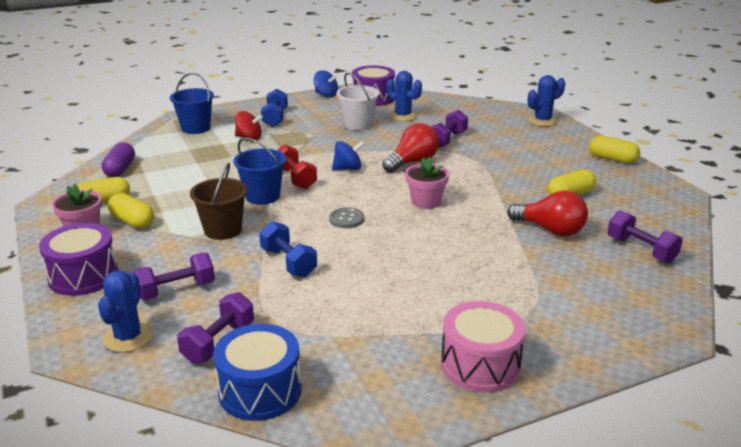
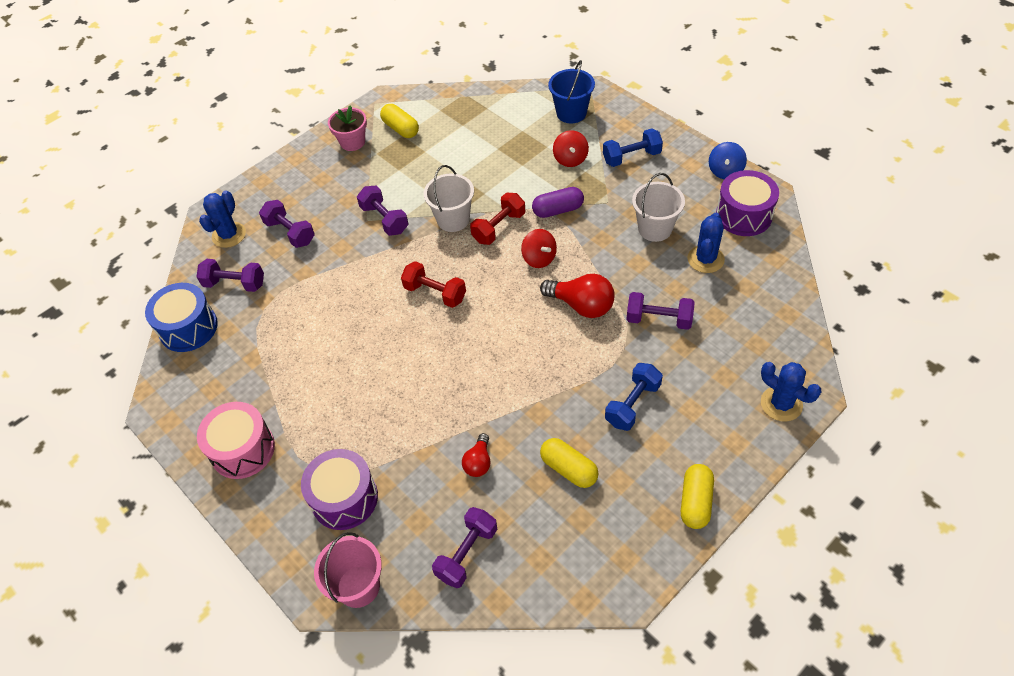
camera: 75 degrees right, 25 degrees up
purple drum [39,223,118,296] -> purple drum moved to [301,449,378,530]
blue cactus [98,271,153,352] -> blue cactus turned 60 degrees counterclockwise [199,190,246,248]
purple capsule [101,142,135,177] -> purple capsule moved to [532,187,584,218]
yellow capsule [108,193,154,229] -> none
brown bucket [190,163,247,240] -> purple dumbbell [357,186,408,236]
blue bucket [233,138,286,205] -> white bucket [424,165,474,232]
blue dumbbell [259,221,317,277] -> blue dumbbell moved to [605,363,663,431]
grey button [329,207,364,228] -> red dumbbell [401,261,466,308]
blue spinning top [332,141,365,170] -> red spinning top [521,229,557,268]
pink flower pot [405,157,449,209] -> none
red light bulb [507,191,588,236] -> red light bulb [462,433,490,477], size x0.58
none -> pink bucket [314,532,382,608]

